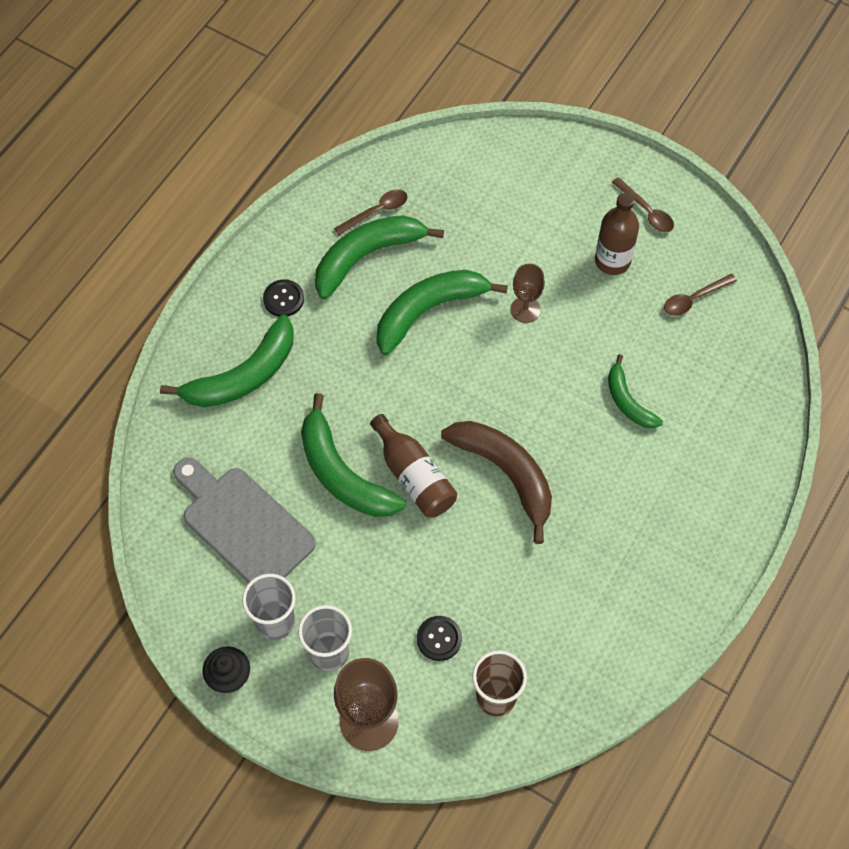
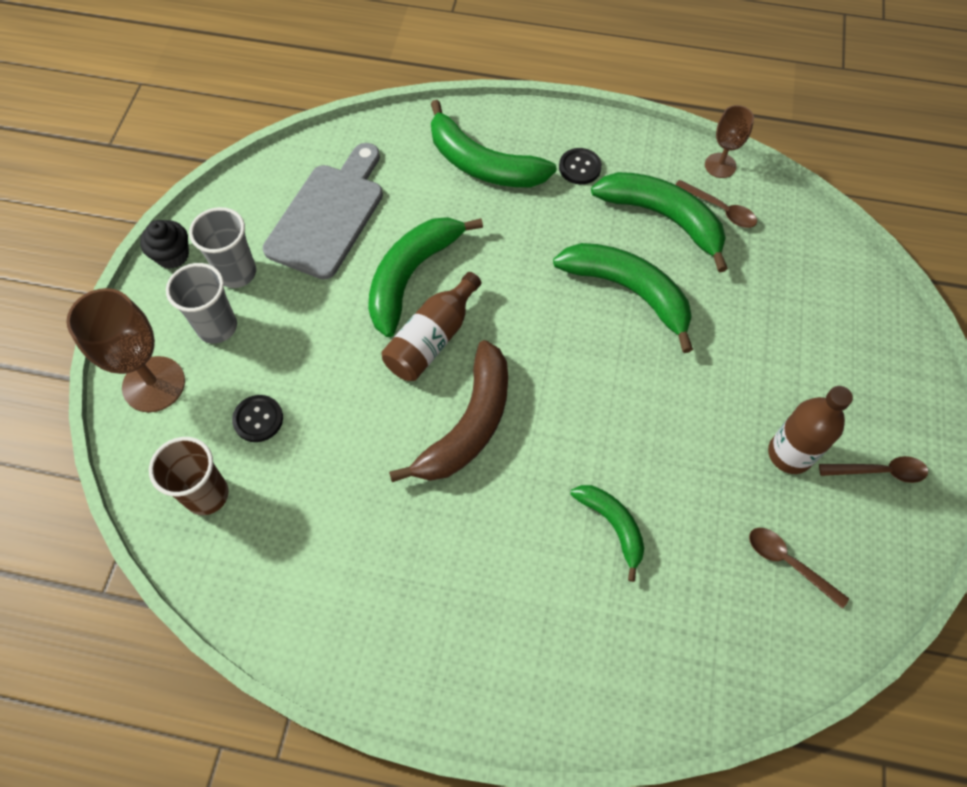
camera: 70 degrees right, 0 degrees up
brown goblet [510,264,545,323] -> brown goblet moved to [705,105,754,178]
green banana [608,354,663,428] -> green banana turned 105 degrees clockwise [570,485,644,582]
brown spoon [612,177,674,232] -> brown spoon turned 120 degrees counterclockwise [819,456,928,483]

